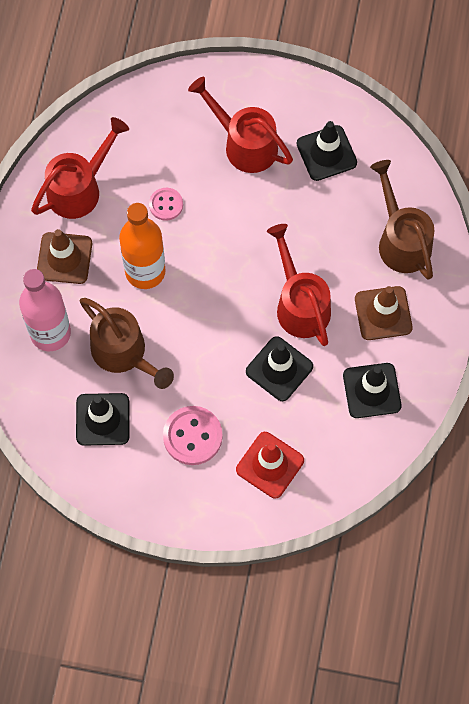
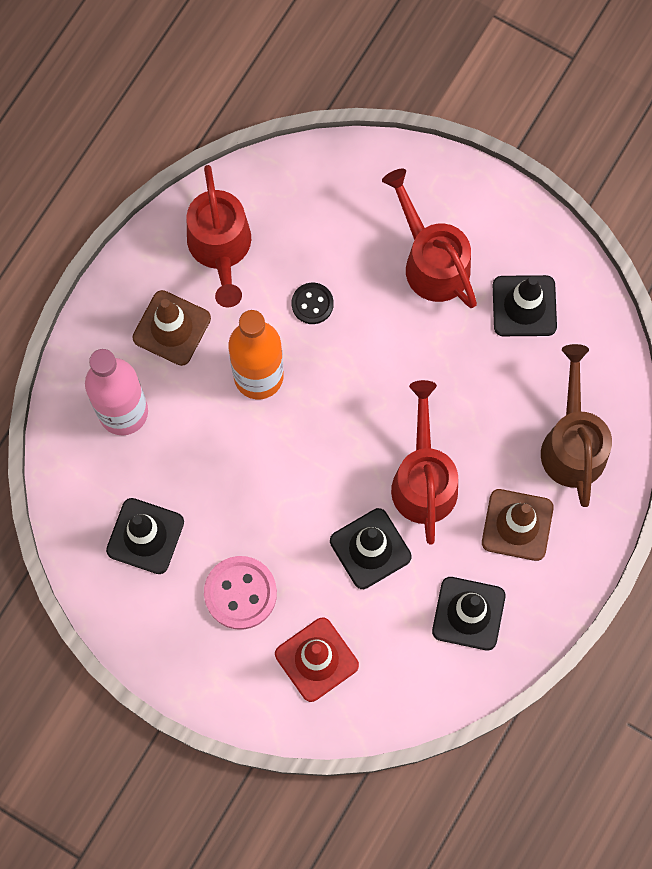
camera: 20 degrees right, 5 degrees up
red watering can [31,117,129,219] -> red watering can turned 105 degrees clockwise [186,165,251,307]
brown watering can [80,298,174,389] -> none
pink button [149,188,183,221] -> black button [292,283,334,324]

